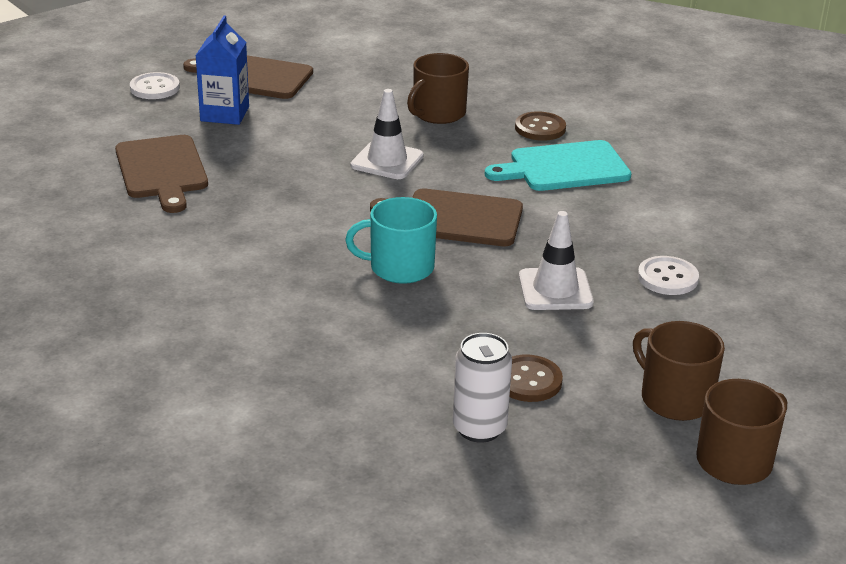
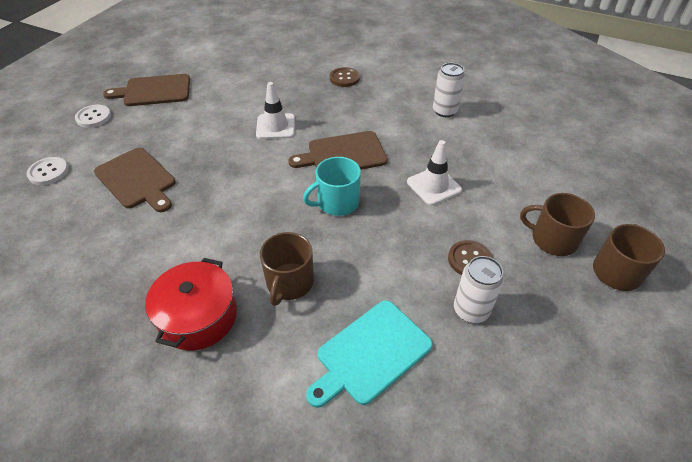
camera: 25 degrees left, 15 degrees up
blue carton [195,16,249,125] -> none
brown mug [407,53,469,124] -> brown mug moved to [260,232,314,306]
turquoise cutting board [485,140,632,191] -> turquoise cutting board moved to [306,300,433,408]
white button [638,256,699,295] -> white button moved to [26,157,68,185]
none -> red pot [145,258,237,351]
none -> white can [433,63,465,117]

